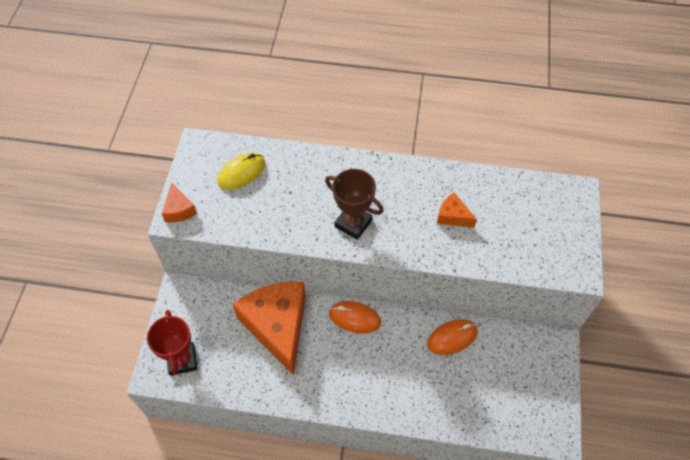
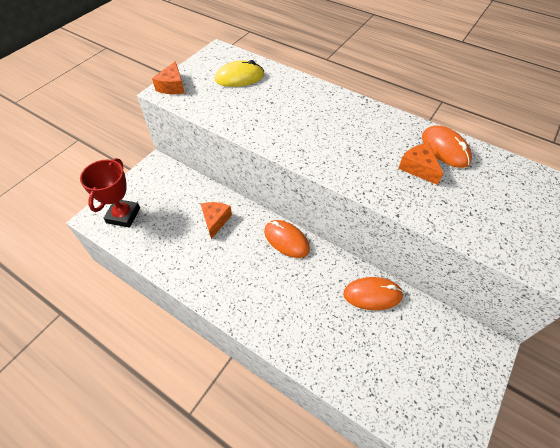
camera: 25 degrees right, 5 degrees down
orange cheese [232,282,306,376] -> orange cheese [201,202,232,239], size x0.43
brown trophy [325,169,384,240] -> none
none -> orange mouse [422,126,472,168]

